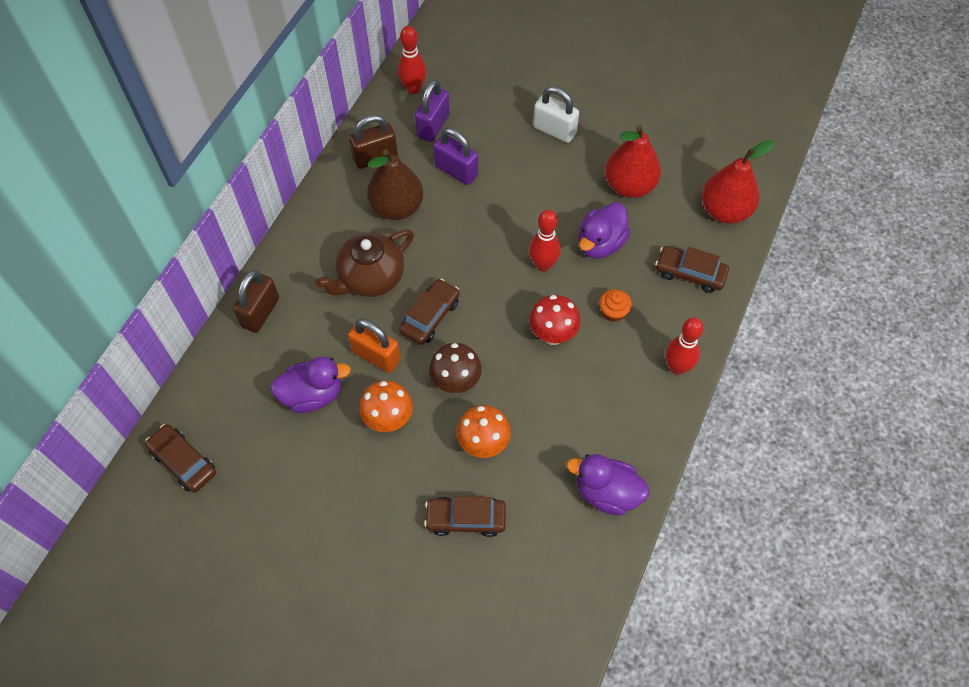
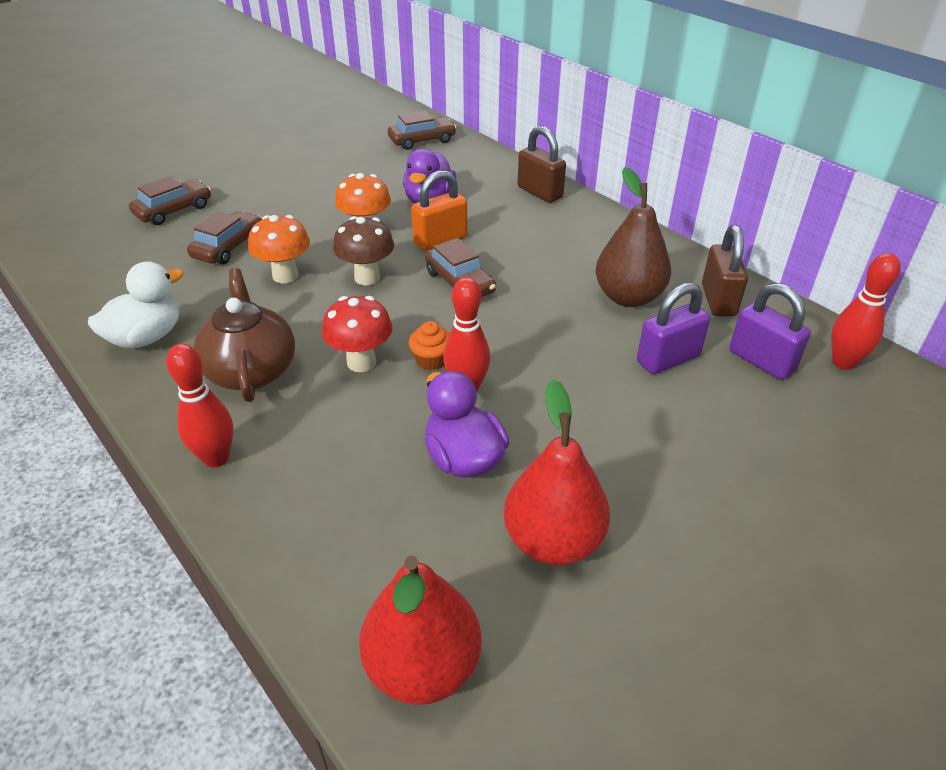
camera: 115 degrees right, 20 degrees down
brown teapot [315,229,414,297] -> brown teapot moved to [193,268,295,402]
white padlock [533,86,579,143] -> none
purple duck [567,454,649,516] -> white duck [88,261,184,348]
orange cupcake [599,289,632,322] -> orange cupcake moved to [409,321,450,370]
brown car [655,246,729,293] -> brown car moved to [129,176,211,225]

